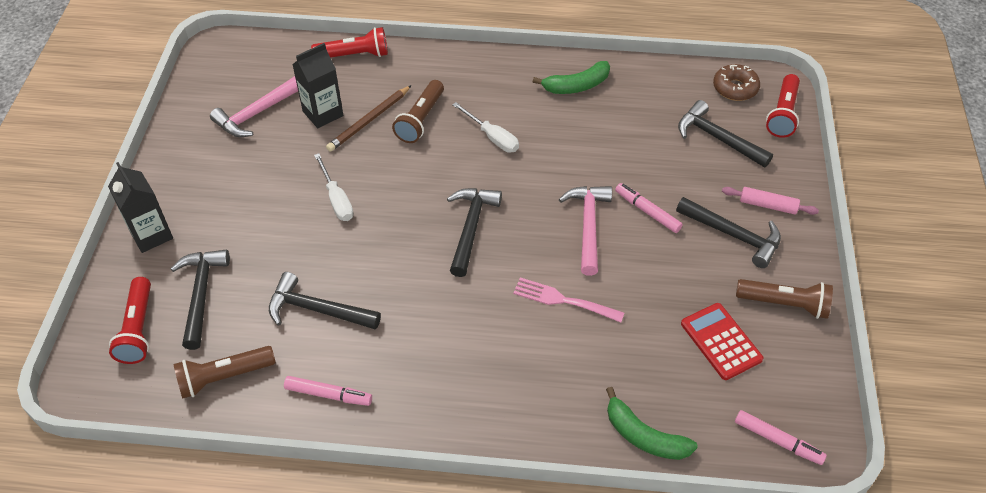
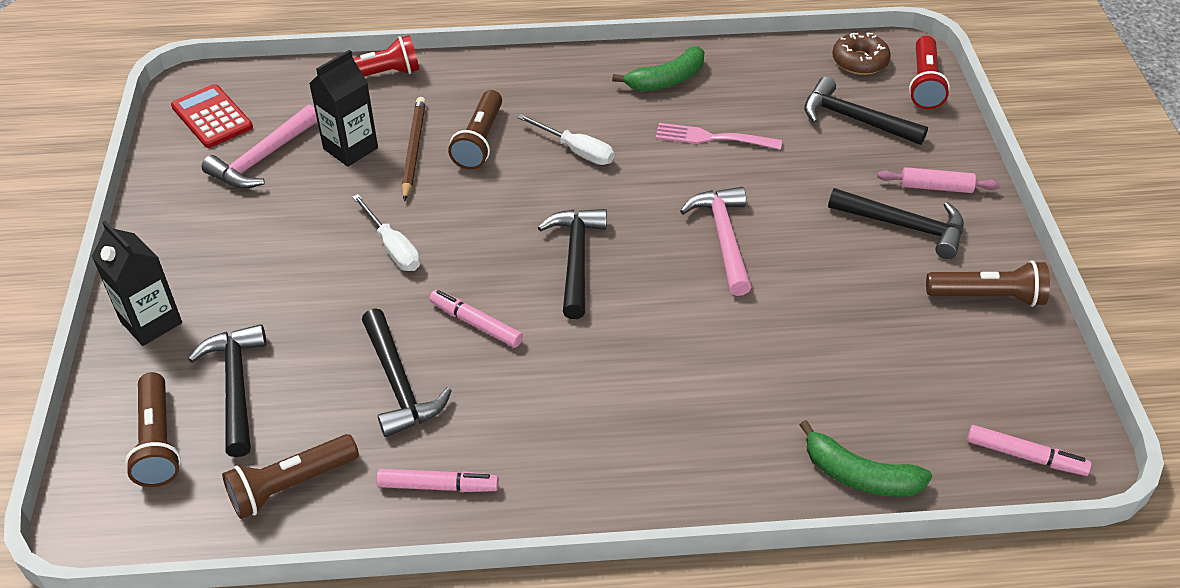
camera: 10 degrees left, 5 degrees down
red flashlight [109,277,151,364] -> brown flashlight [125,372,181,487]
black hammer [269,272,381,330] -> black hammer turned 120 degrees counterclockwise [362,308,452,437]
brown pencil [326,85,412,152] -> brown pencil turned 150 degrees clockwise [401,97,426,201]
pink fork [513,278,624,322] -> pink fork moved to [656,123,782,150]
pink marker [615,183,683,233] -> pink marker moved to [429,290,523,348]
red calculator [681,303,764,380] -> red calculator moved to [171,84,253,148]

